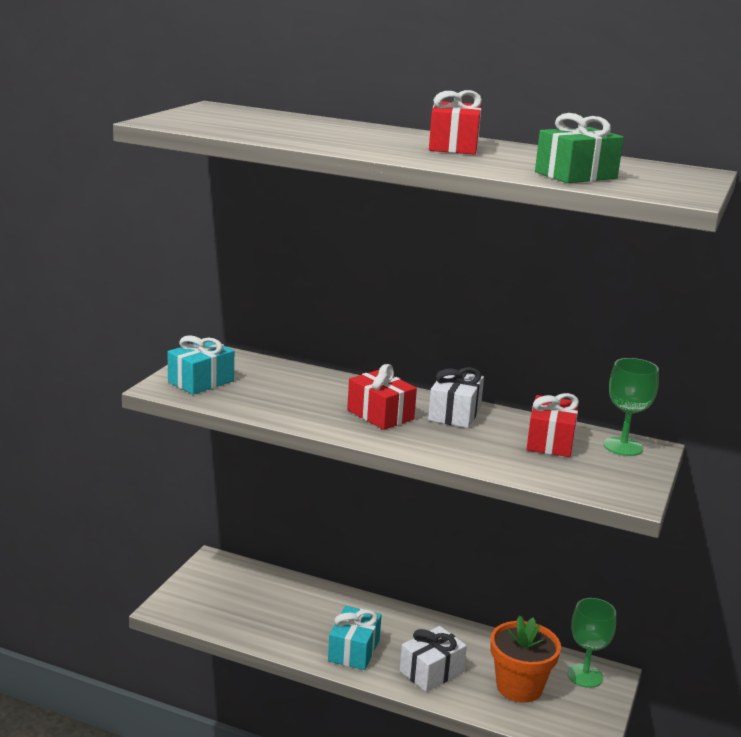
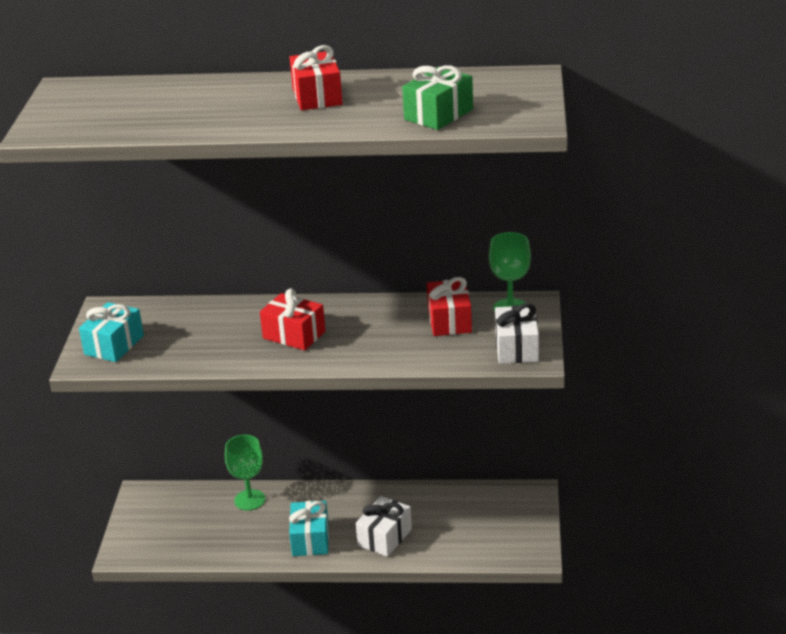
camera: 15 degrees left, 10 degrees up
white gift [428,367,484,428] -> white gift moved to [495,303,539,364]
orange flower pot [490,615,561,703] -> none
green goblet [567,598,616,688] -> green goblet moved to [225,435,265,510]

